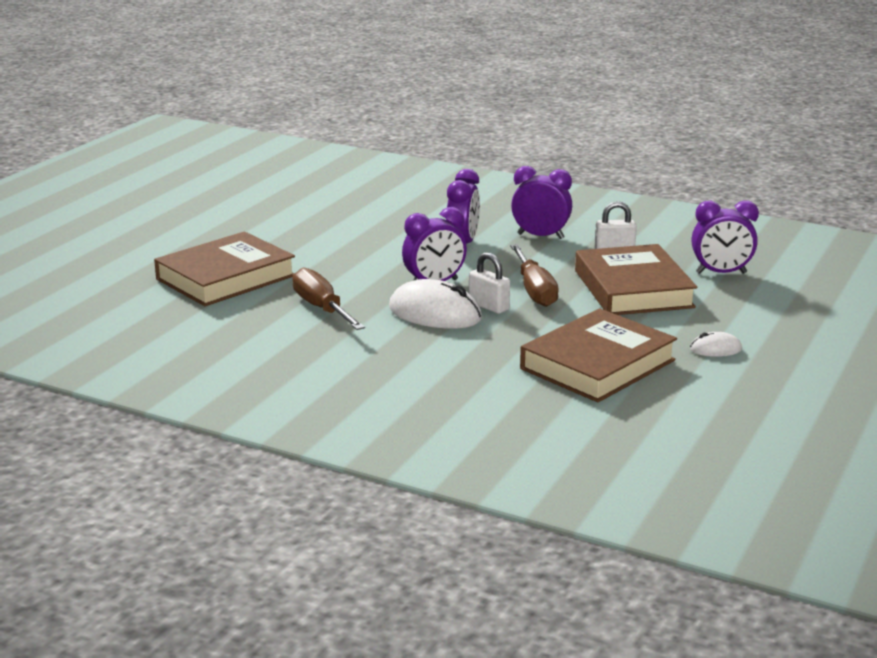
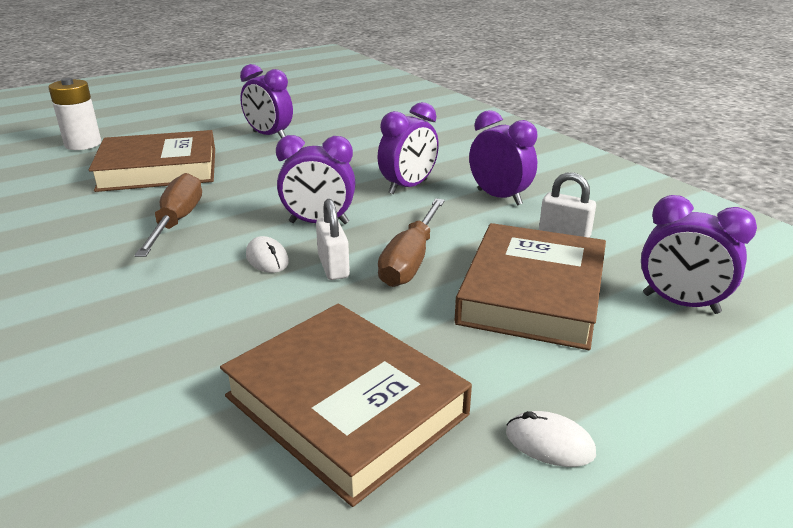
camera: 30 degrees right, 5 degrees up
white mouse [389,279,482,329] -> white mouse [246,236,289,273], size x0.50
brown book [520,308,677,402] -> brown book turned 60 degrees clockwise [220,303,472,507]
none -> white battery [48,78,101,150]
none -> purple clock [240,64,293,139]

